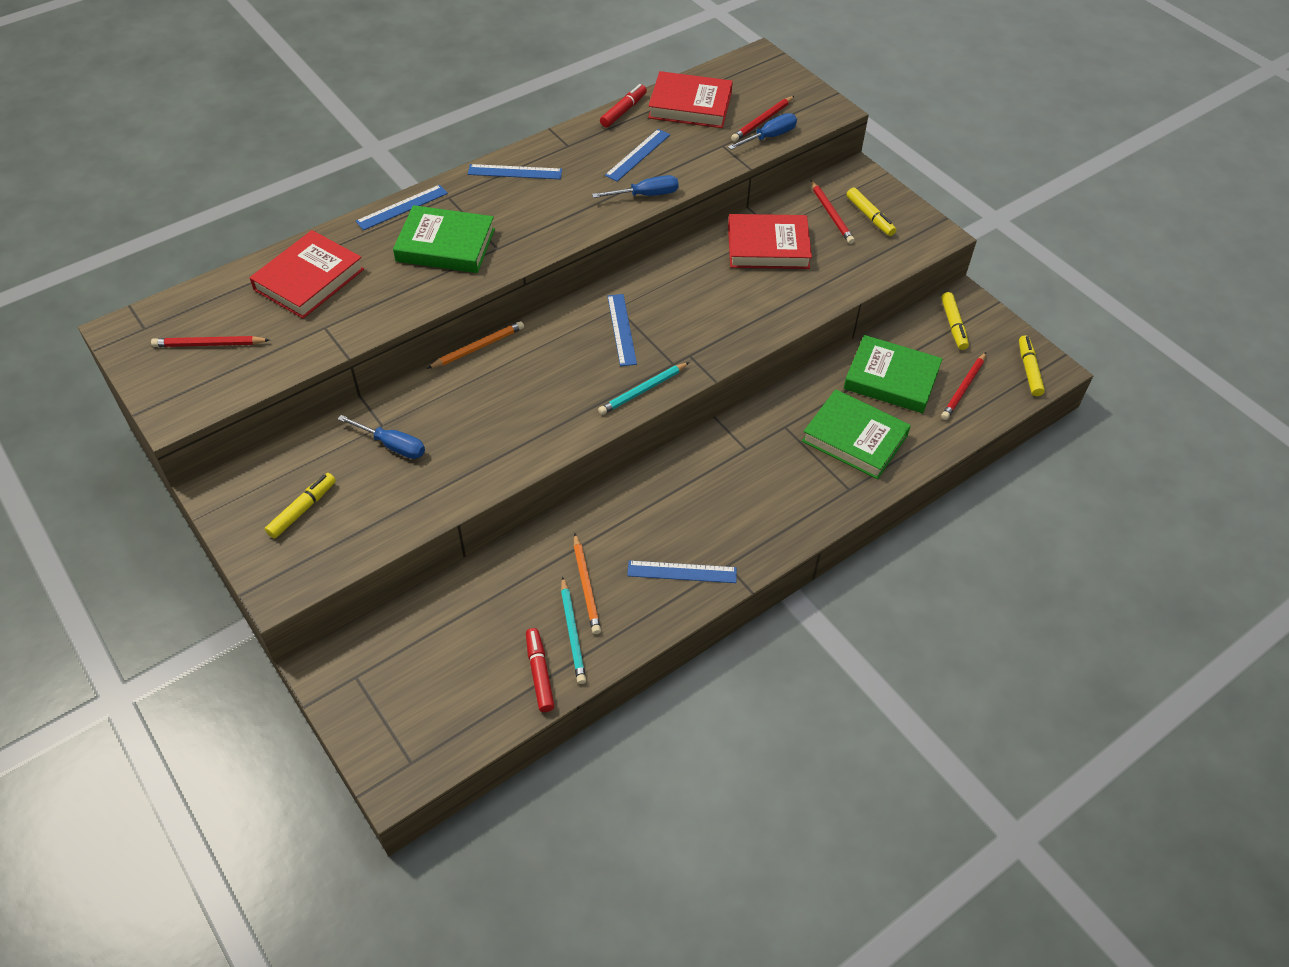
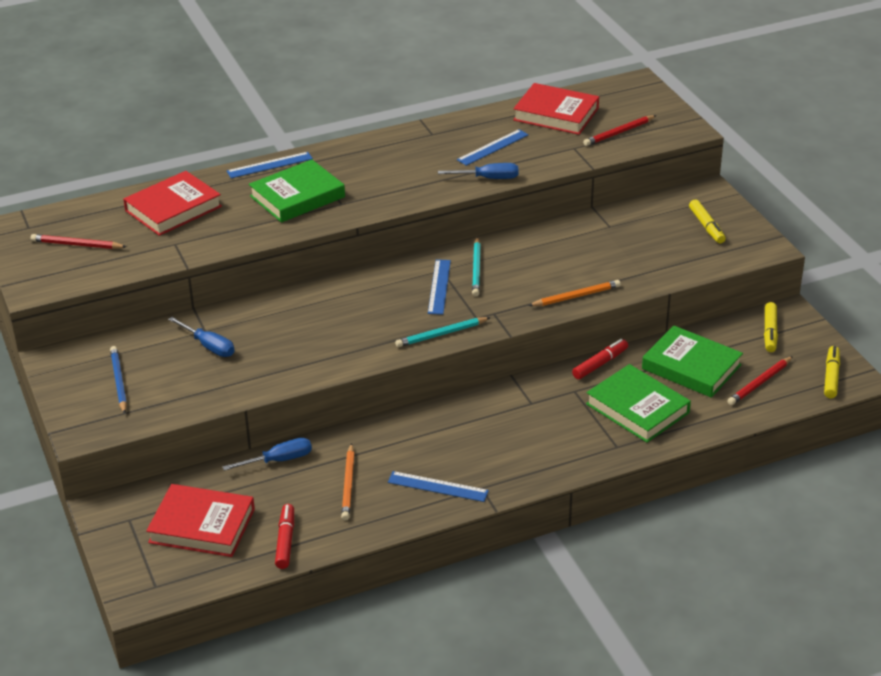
camera: 15 degrees right, 15 degrees down
yellow marker [265,473,336,539] -> blue pencil [110,346,127,414]
green book [393,205,495,273] -> green book turned 60 degrees counterclockwise [249,160,345,223]
orange pencil [427,321,524,369] -> orange pencil moved to [528,280,621,306]
blue ruler [468,164,562,179] -> none
turquoise pencil [561,576,586,684] -> turquoise pencil moved to [472,237,481,297]
red marker [600,84,647,128] -> red marker moved to [572,339,628,379]
blue screwdriver [728,113,797,150] -> blue screwdriver moved to [222,438,312,471]
red book [728,214,812,269] -> red book moved to [146,484,255,557]
red pencil [811,180,855,244] -> none

